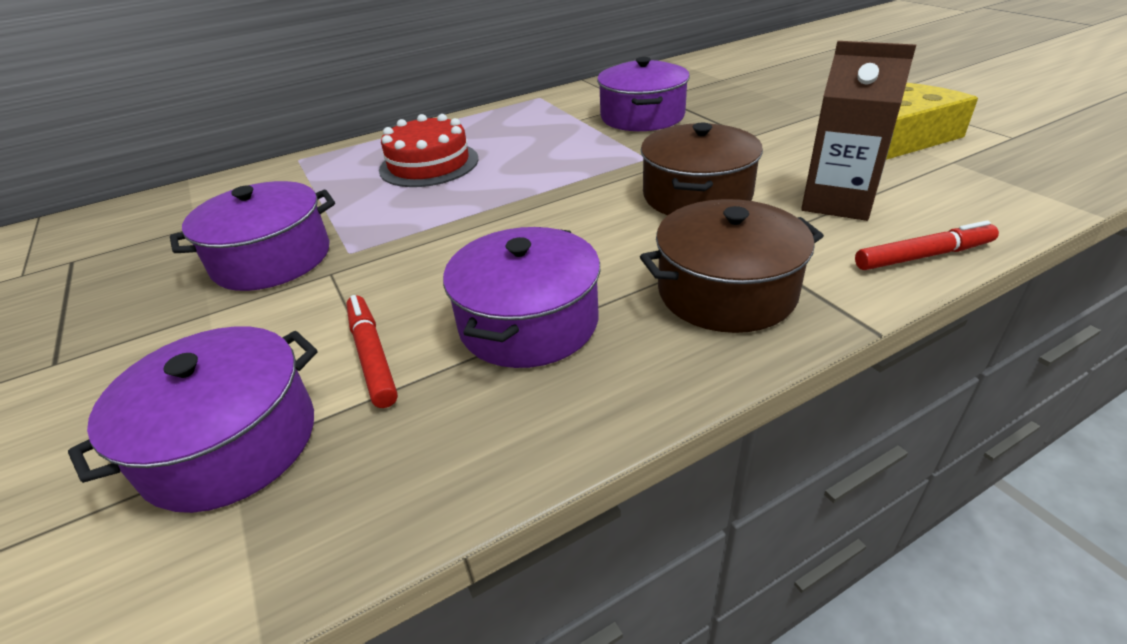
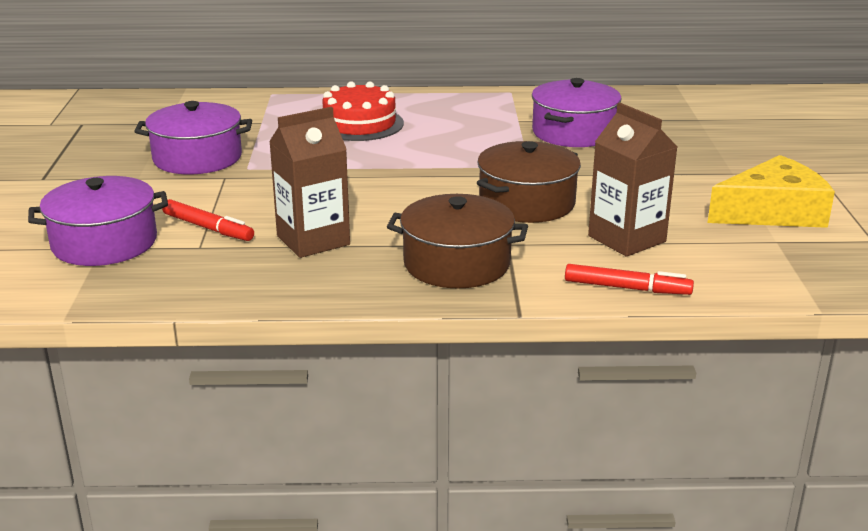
camera: 25 degrees right, 10 degrees down
red marker [346,295,398,408] -> red marker turned 120 degrees clockwise [162,199,254,241]
purple pot [443,227,600,368] -> brown carton [269,107,350,258]

